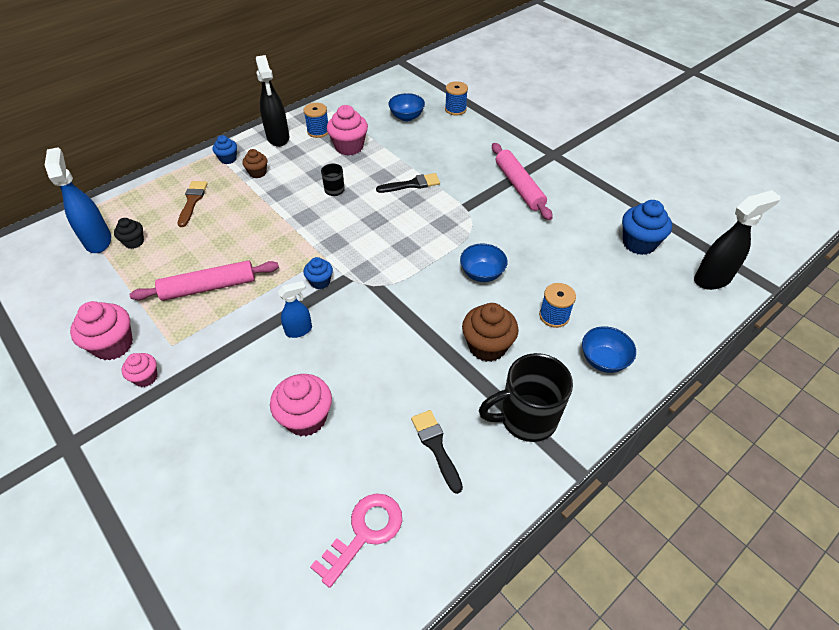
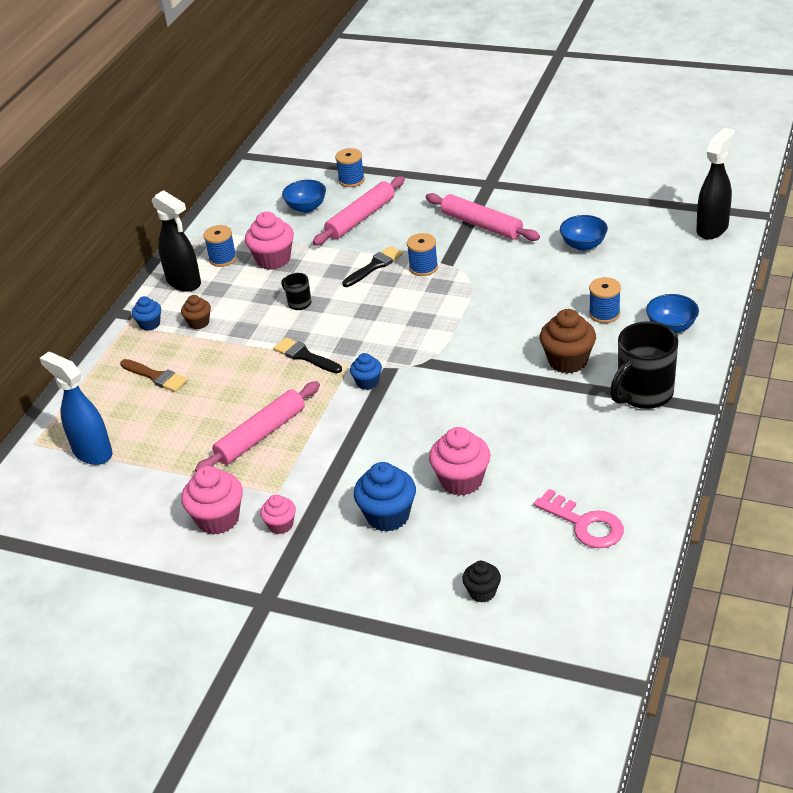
camera: 25 degrees left, 10 degrees down
black cupcake [114,218,144,249] -> black cupcake moved to [462,561,501,603]
brown brush [178,181,208,227] -> brown brush turned 150 degrees clockwise [120,359,188,392]
blue spray bottle [278,281,312,338] -> none
pink key [310,493,402,588] -> pink key turned 120 degrees clockwise [534,489,624,548]
black brush [411,410,463,494] -> black brush moved to [274,337,342,373]
blue bowl [460,243,508,282] -> blue bowl moved to [560,215,608,251]
blue cupcake [622,200,672,255] -> blue cupcake moved to [354,462,416,532]
none -> pink rolling pin [313,176,405,246]
none -> blue spool [407,233,438,276]

